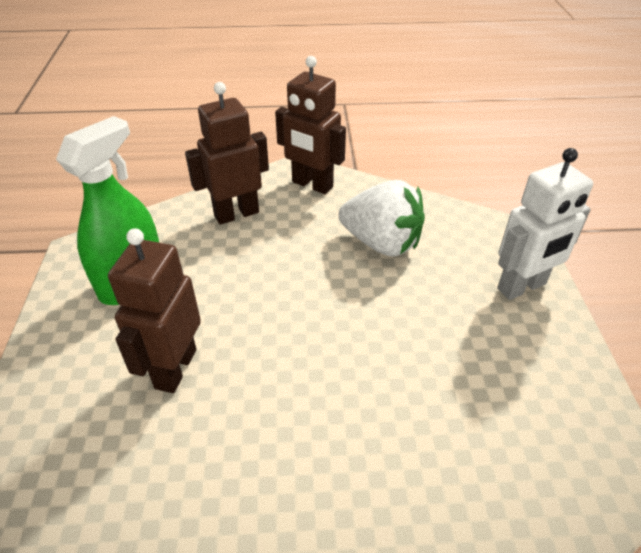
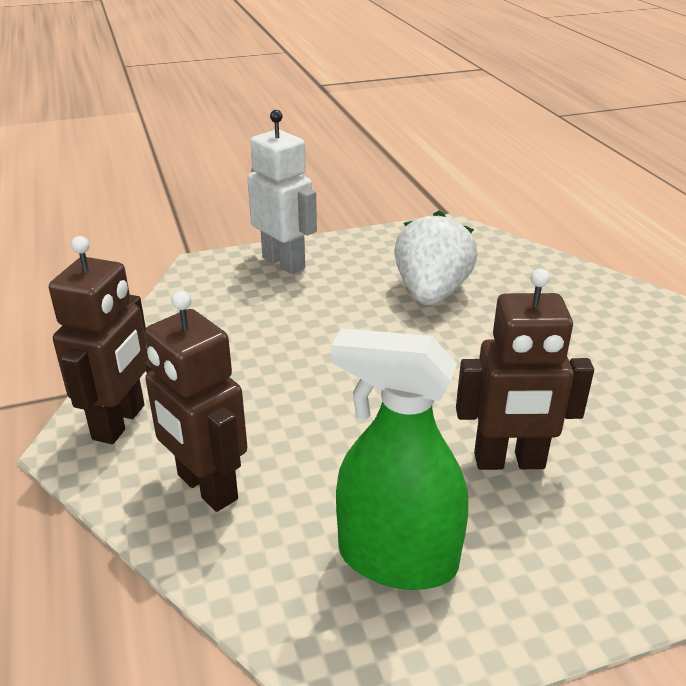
camera: 105 degrees left, 10 degrees down
white strawberry [339,180,425,257] -> white strawberry moved to [394,210,478,305]

